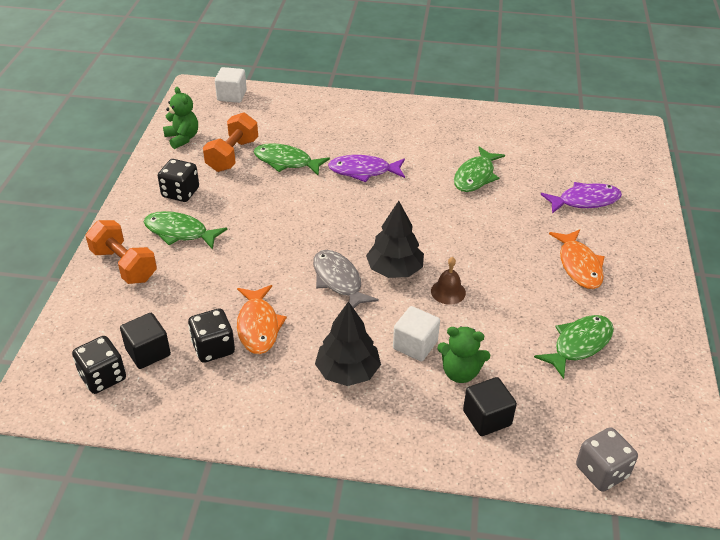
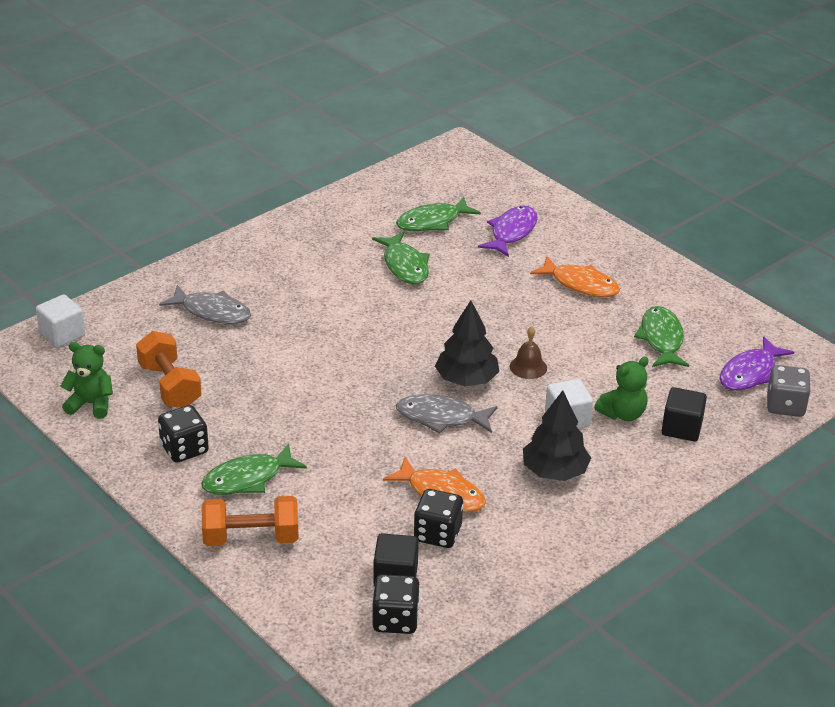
camera: 50 degrees left, 5 degrees down
green fish [254,143,330,176] -> green fish moved to [396,197,481,231]
purple fish [328,155,405,182] -> purple fish moved to [719,336,794,391]
none -> grey fish [159,285,251,324]

